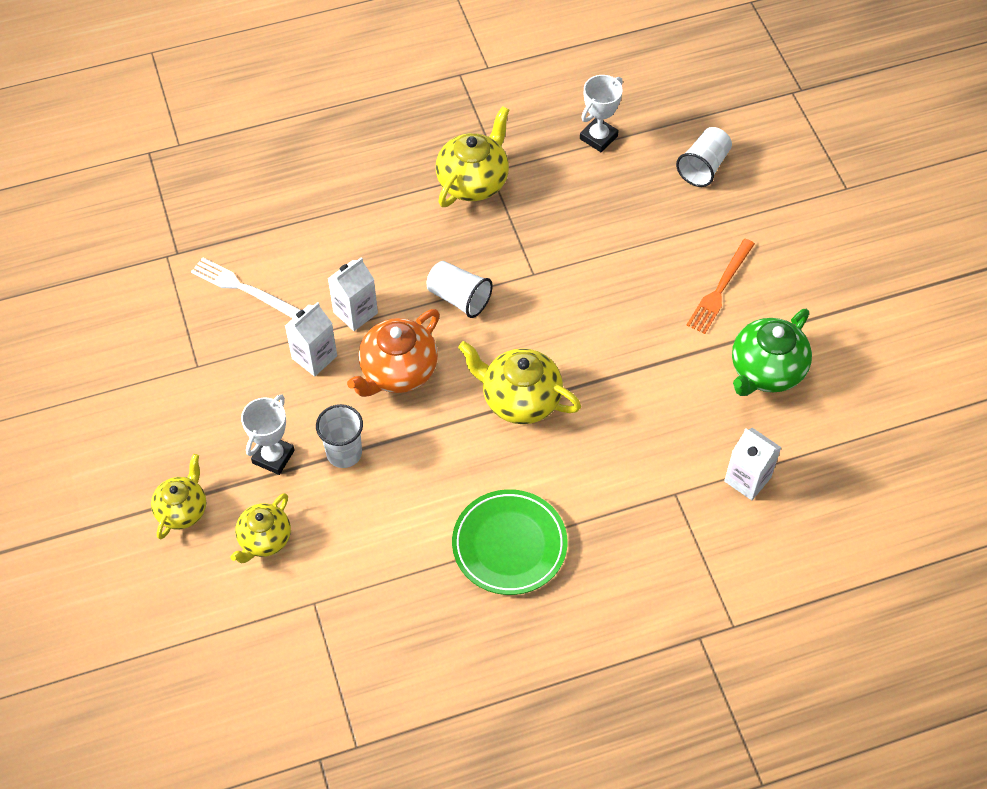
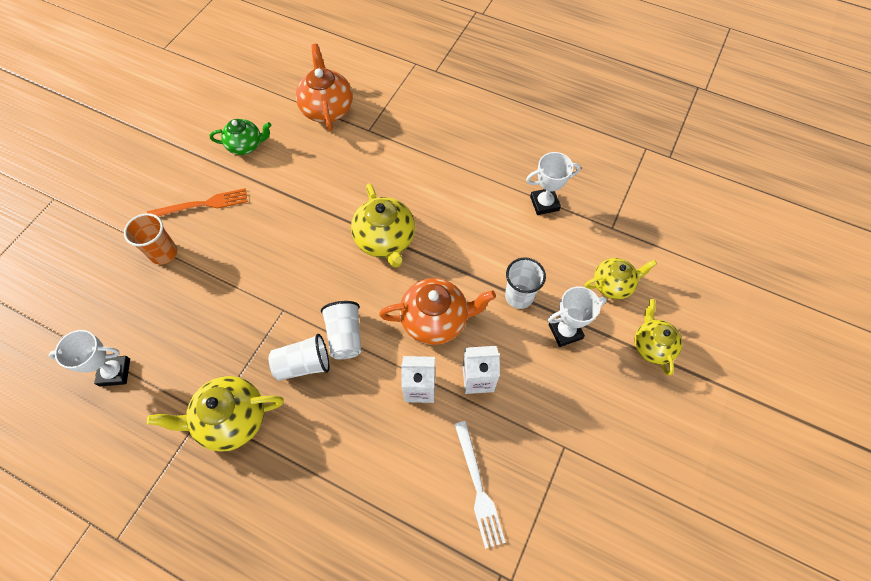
camera: 135 degrees left, 5 degrees up
yellow teapot [151,454,206,539] -> yellow teapot turned 105 degrees clockwise [635,299,682,376]
green plate [452,489,568,595] -> none
white cup [676,127,732,187] -> white cup moved to [269,334,330,381]
white carton [724,428,781,500] -> orange teapot [296,44,353,131]
green teapot [732,309,812,396] -> green teapot [210,119,271,155], size x0.66
none -> orange cup [124,213,177,265]
none -> white trophy [526,152,581,215]

